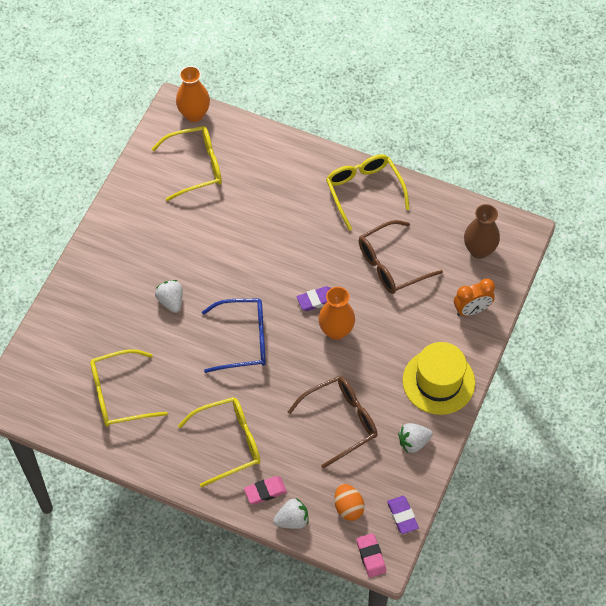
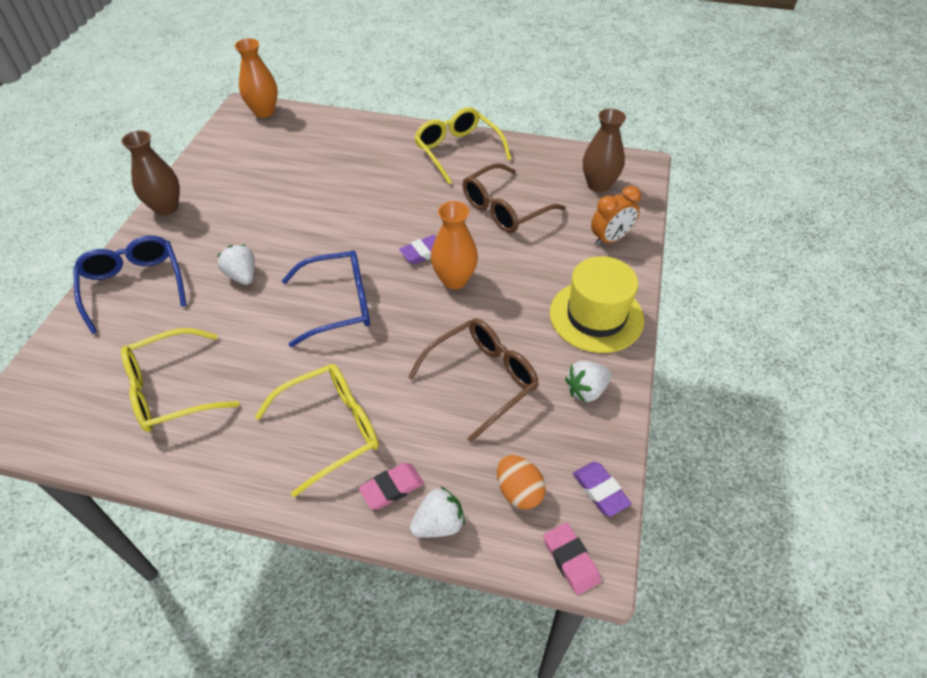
camera: 10 degrees left, 10 degrees down
yellow glasses [152,126,222,201] -> none
none -> blue glasses [73,236,187,334]
none -> brown vase [121,130,180,216]

